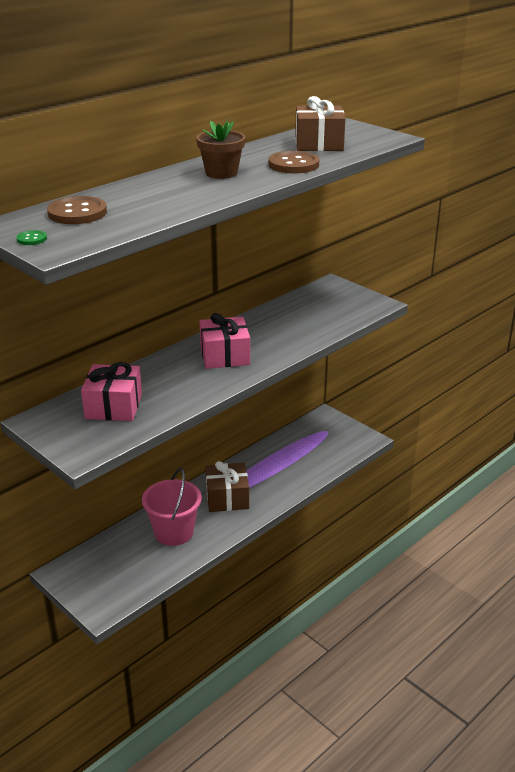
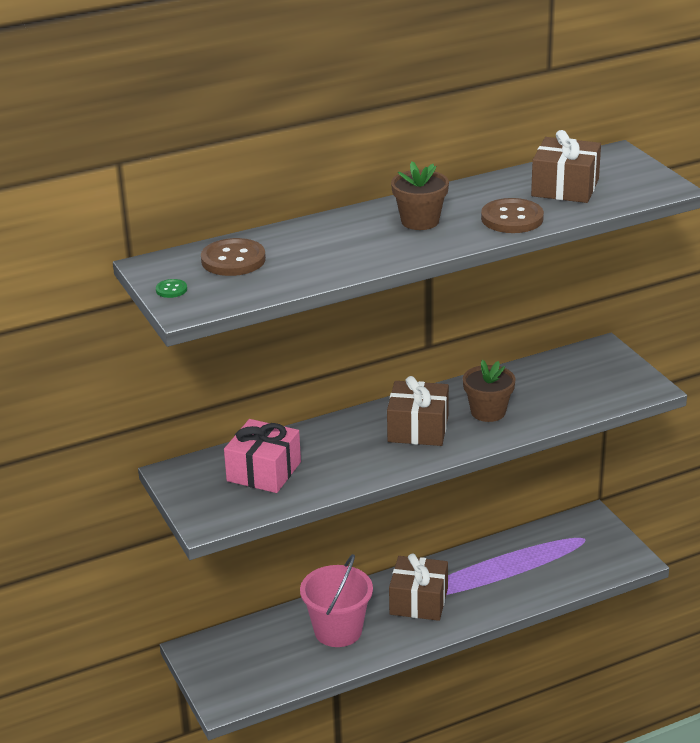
camera: 20 degrees right, 0 degrees up
pink gift [199,313,250,369] -> brown gift [387,376,449,446]
none -> brown flower pot [463,360,516,422]

